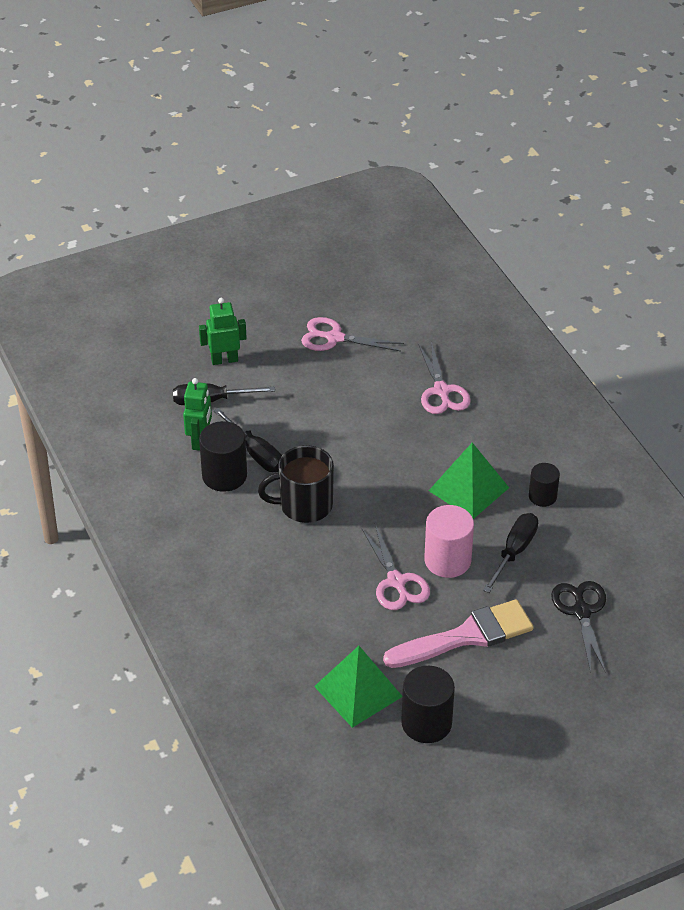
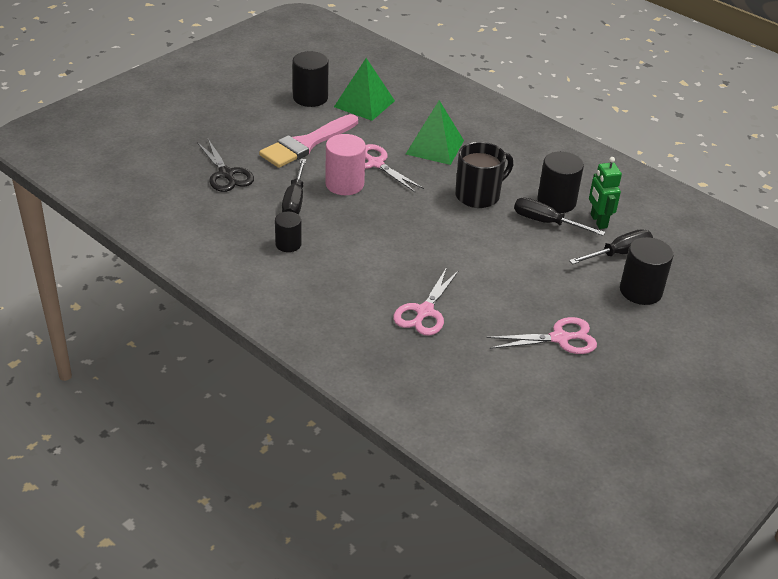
camera: 155 degrees right, 5 degrees down
green robot [199,298,247,365] -> black cylinder [620,237,673,305]
pink scissors [418,342,471,414] -> pink scissors turned 120 degrees counterclockwise [393,267,459,336]
green pyramid [429,443,509,519] -> green pyramid moved to [406,100,464,165]

